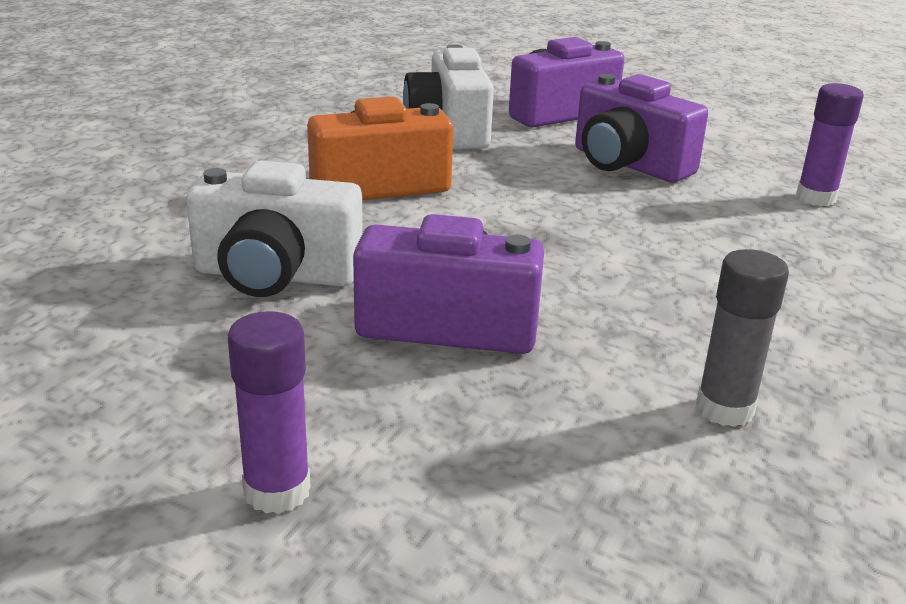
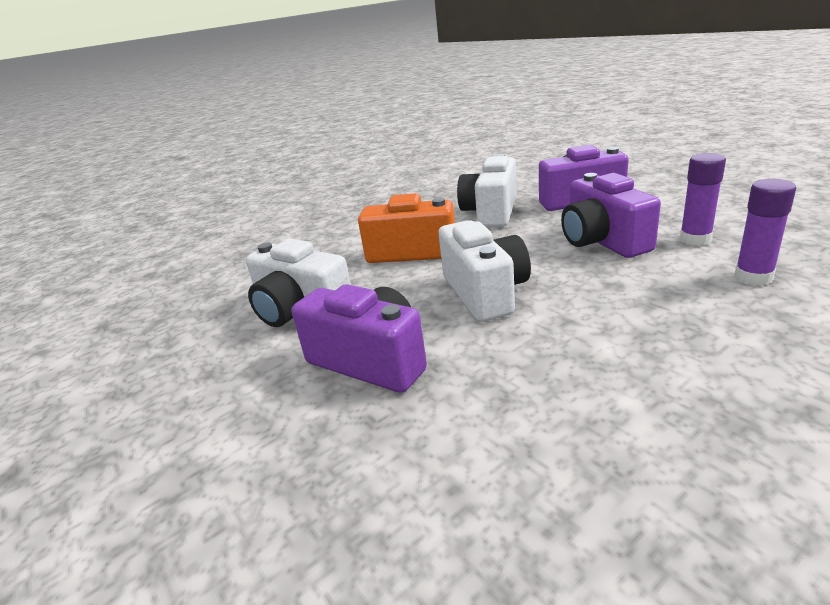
camera: 30 degrees right, 0 degrees up
purple glue stick [228,311,311,514] -> purple glue stick moved to [680,153,726,246]
grey glue stick [696,249,789,427] -> none
none -> white camera [439,220,531,322]

